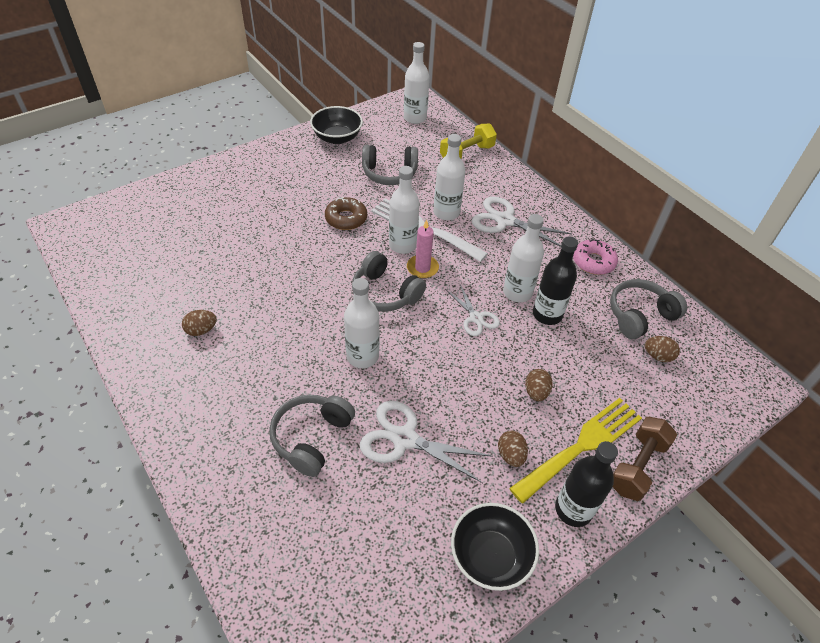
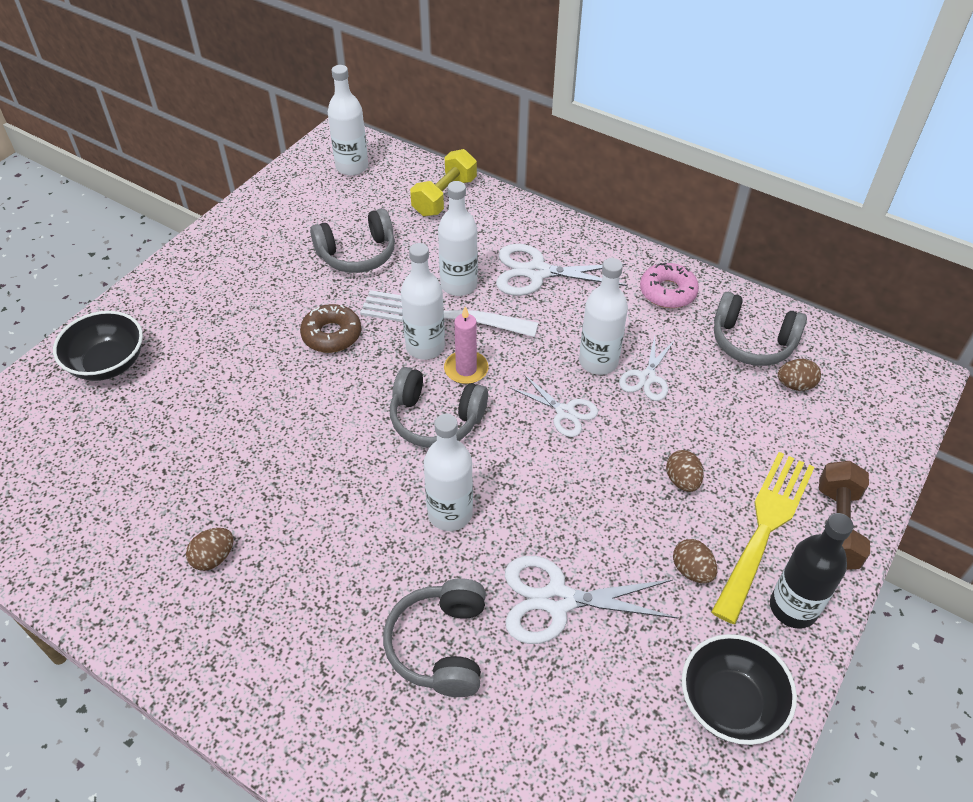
camera: 20 degrees left, 0 degrees up
black bowl [310,106,363,144] -> black bowl moved to [53,311,143,381]
black bottle [533,236,578,325] -> white scissors [619,336,675,401]
grey headphones [610,279,687,339] -> grey headphones turned 105 degrees counterclockwise [714,292,807,366]

